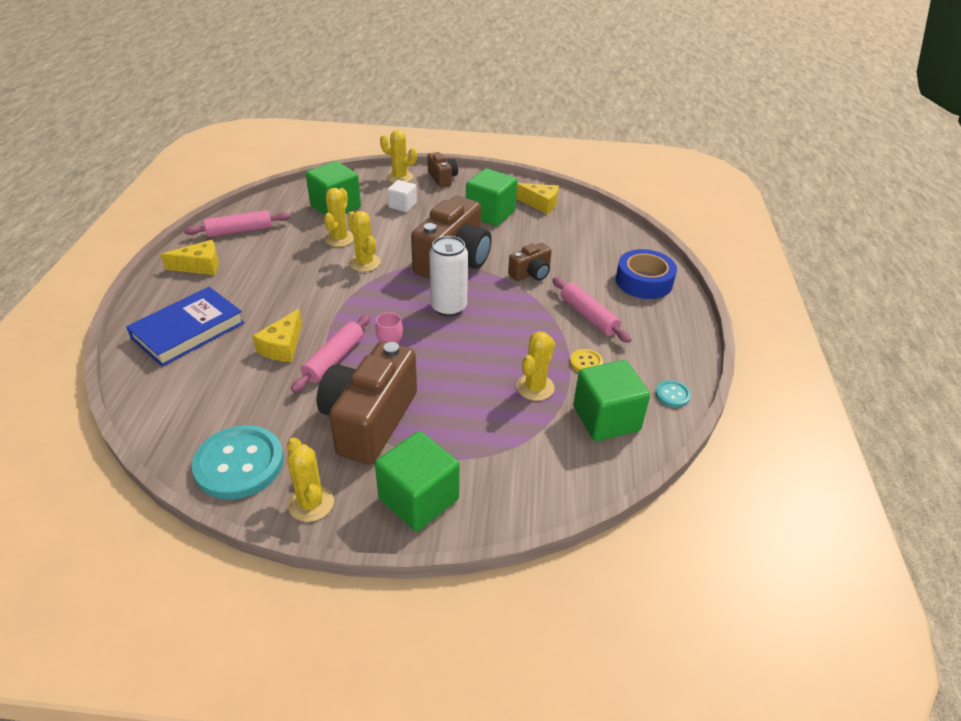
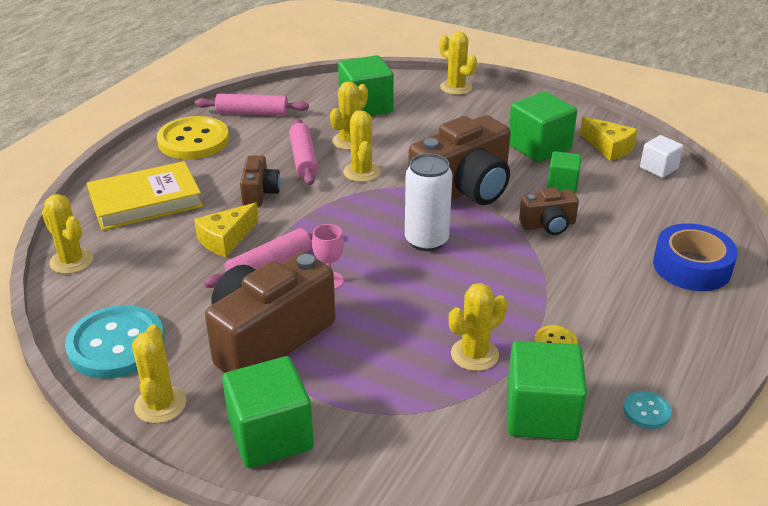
camera: 25 degrees right, 5 degrees down
blue book [126,287,245,367] -> yellow book [87,161,203,231]
yellow cheese [161,240,219,275] -> yellow button [157,116,229,159]
white cube [387,180,417,212] -> white cube moved to [640,135,683,178]
brown camera [427,152,458,187] -> brown camera moved to [240,155,281,207]
pink rolling pin [552,277,631,343] -> pink rolling pin moved to [289,118,318,185]
none -> yellow cactus [42,194,93,274]
none -> green cube [547,151,582,193]

